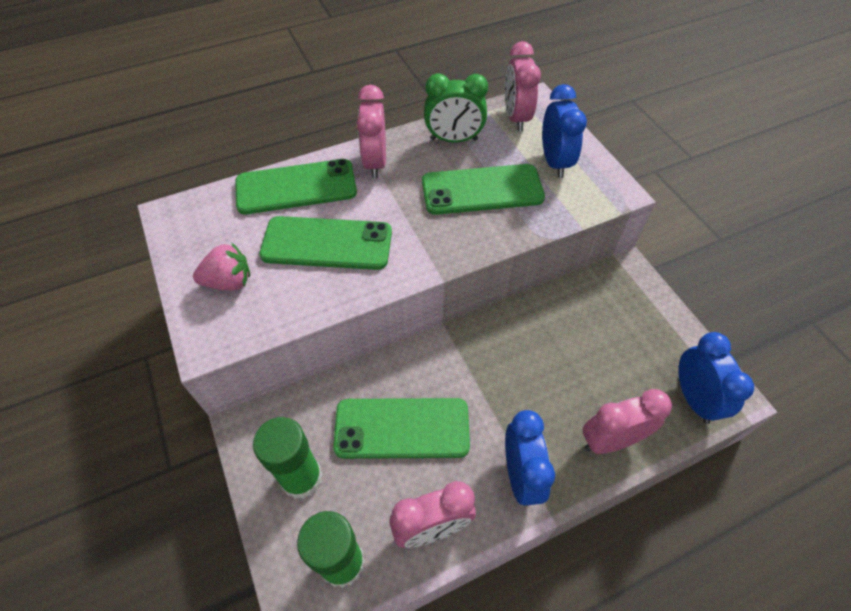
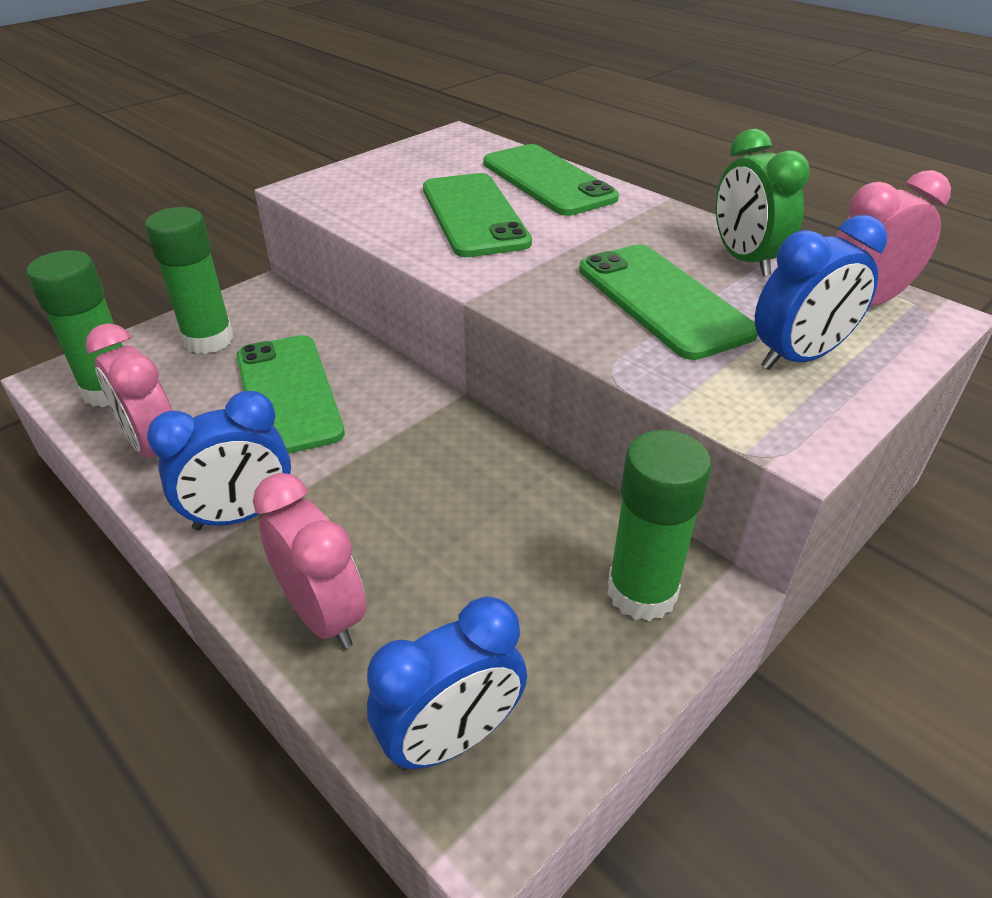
camera: 70 degrees right, 15 degrees down
pink strawberry [193,242,250,291] -> none
pink clock [357,85,386,178] -> none
none -> green glue stick [608,430,711,621]

